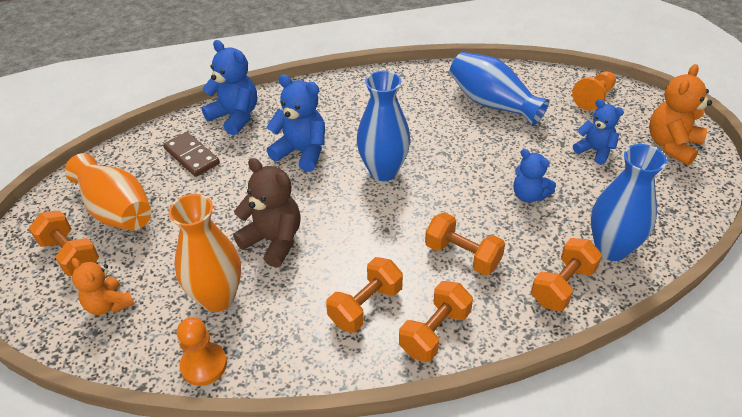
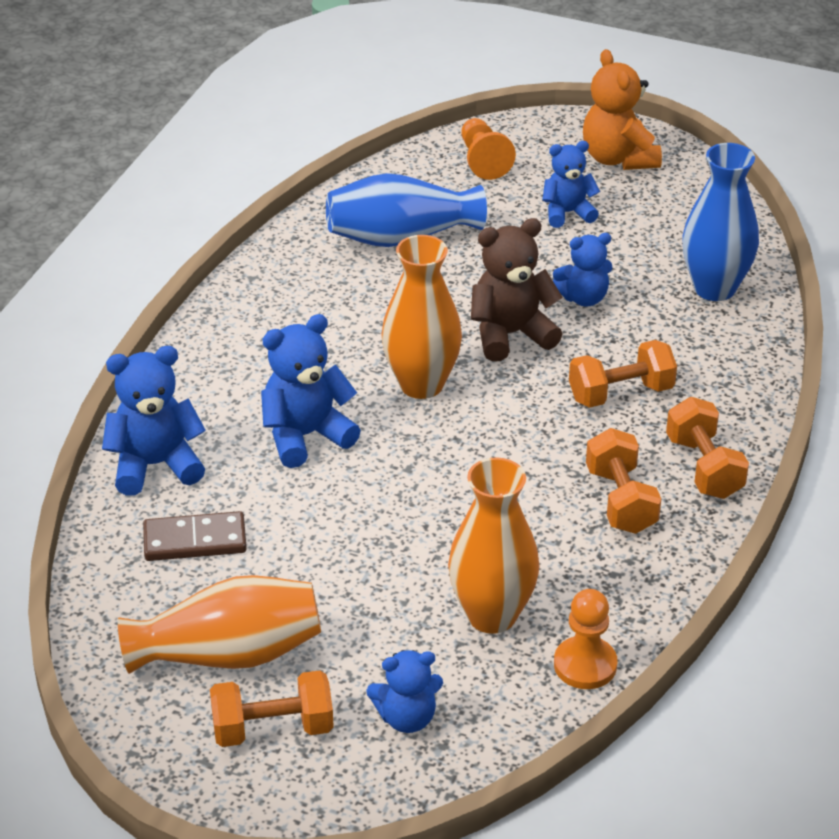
camera: 55 degrees left, 5 degrees down
orange teddy bear [72,258,135,315] -> blue teddy bear [366,650,443,733]
brown teddy bear [233,158,301,268] -> brown teddy bear moved to [471,218,563,362]
blue vase [357,70,411,181] -> orange vase [381,235,462,399]
orange dumbbell [531,238,602,311] -> none

